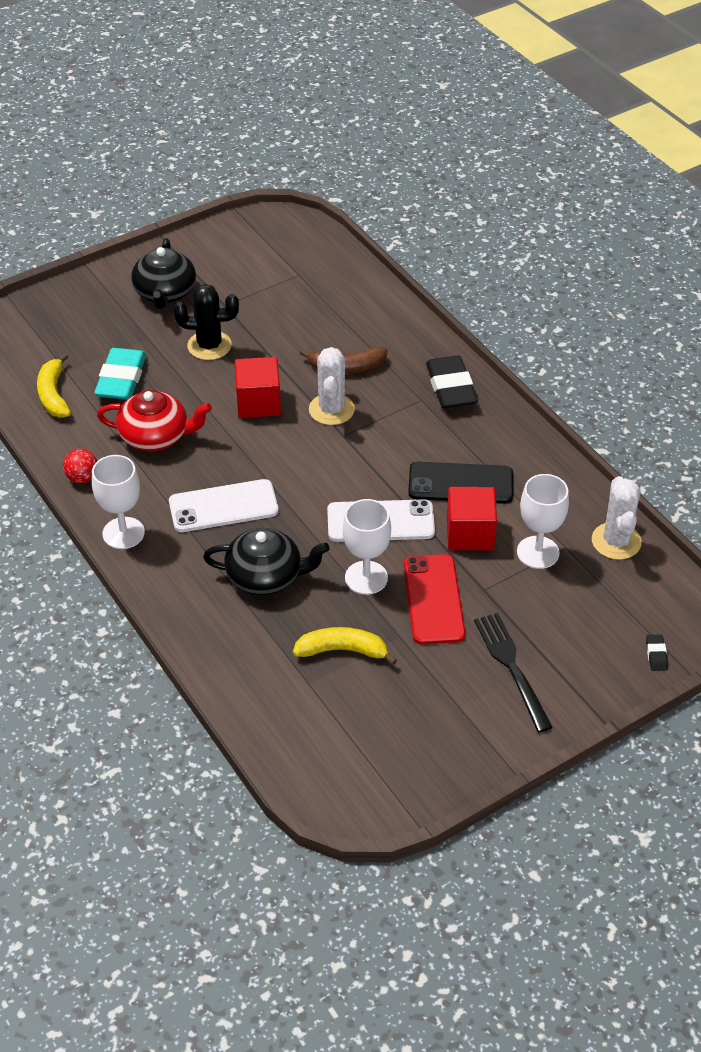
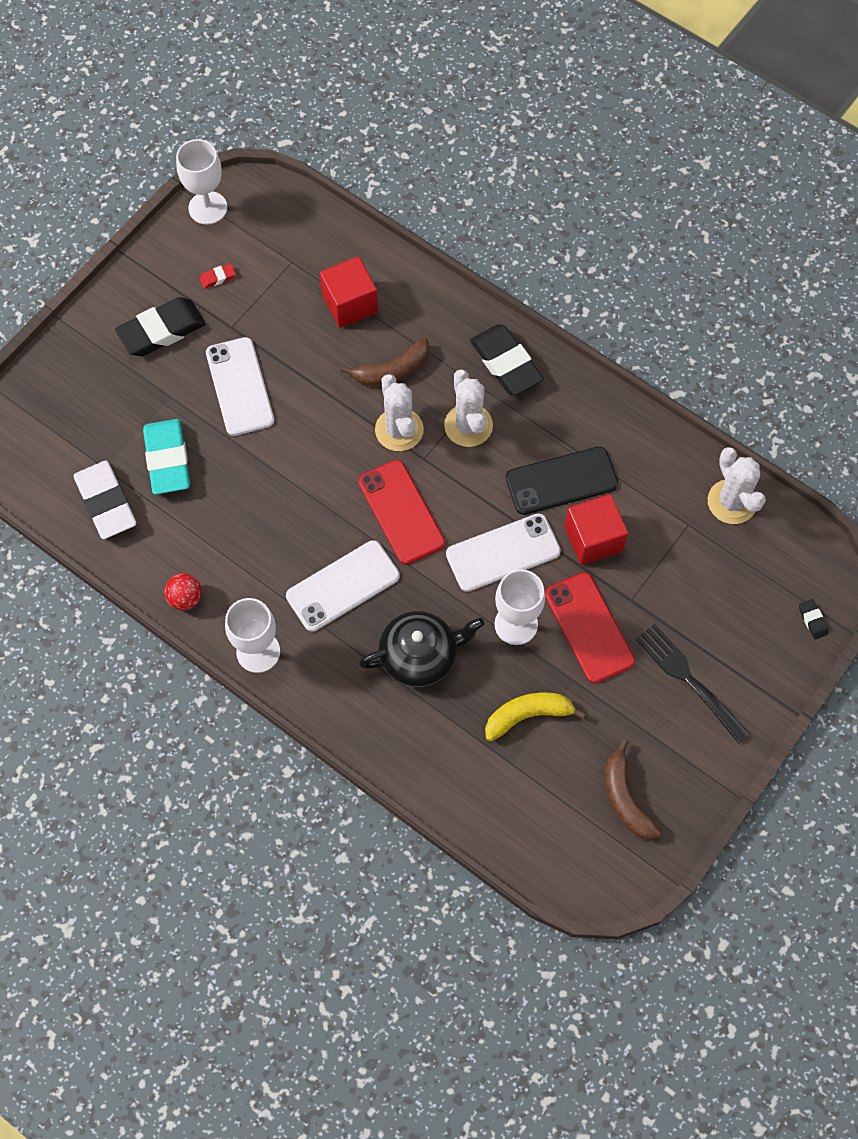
camera: 20 degrees left, 20 degrees up
yellow banana [37,353,71,418] -> white eraser [74,461,137,539]
red teapot [97,390,212,451] -> none
black teapot [132,238,196,309] -> black eraser [115,297,206,356]
black cactus [173,284,239,360] -> white phone [206,337,274,436]
red cube [235,357,281,418] -> red cube moved to [320,257,378,328]
white goblet [517,474,569,569] -> white goblet moved to [176,139,227,225]
none -> red eraser [199,263,236,289]
none -> red phone [358,460,445,565]
none -> white cactus [444,369,493,447]
none -> brown banana [605,739,662,840]

